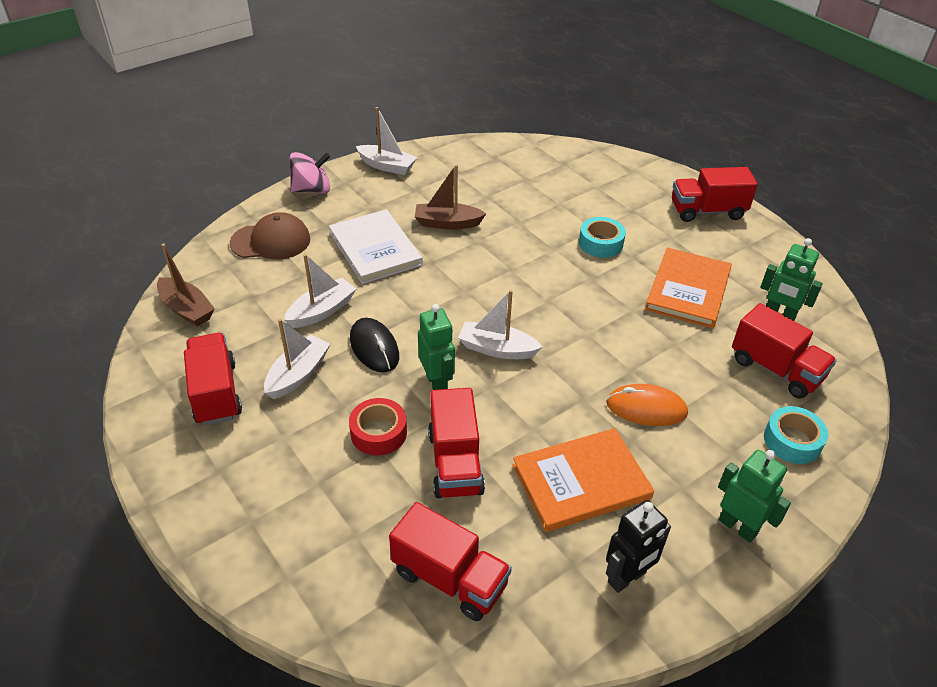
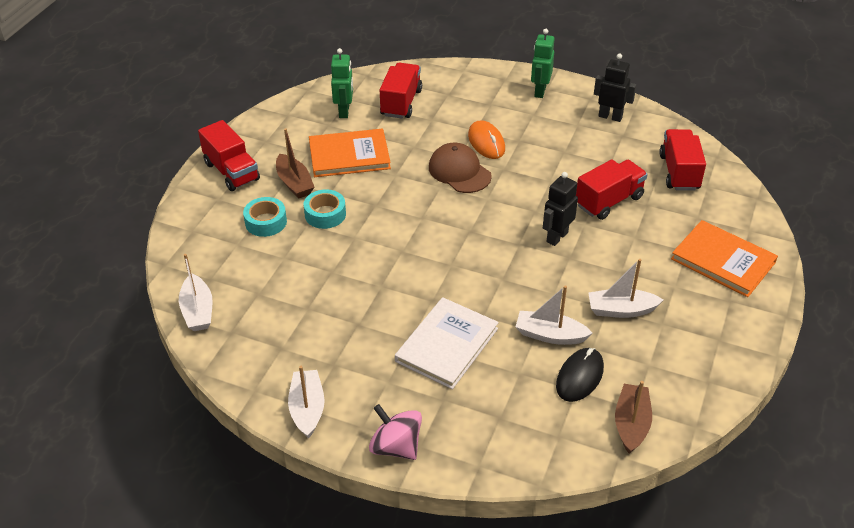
camera: 120 degrees left, 0 degrees up
red truck [184,333,242,425] -> none
brown cap [230,212,310,260] -> brown cap moved to [429,143,492,193]
red tape [349,398,407,456] -> none
black mouse [350,318,399,373] -> black mouse moved to [556,348,604,402]
brown boat [415,165,486,230] -> brown boat moved to [276,128,314,199]
green robot [418,304,455,390] -> black robot [543,172,578,246]
white boat [458,290,542,359] -> white boat moved to [179,254,213,331]
orange book [512,428,654,532] -> orange book moved to [671,220,778,297]
turquoise tape [764,406,828,464] -> turquoise tape moved to [243,197,287,237]

